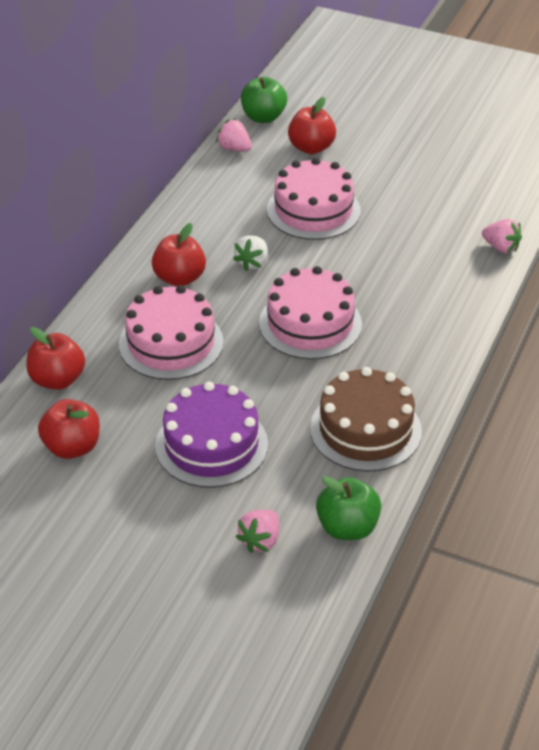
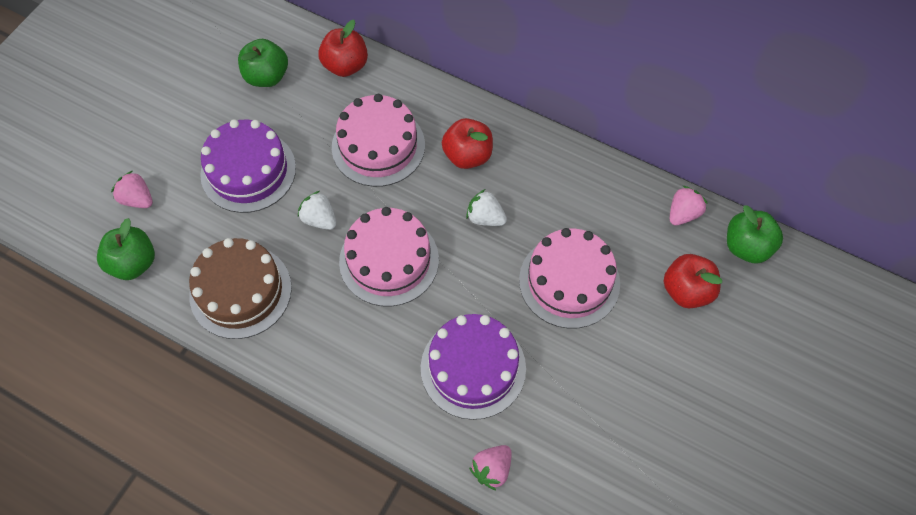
camera: 95 degrees right, 20 degrees up
red apple [38,399,100,459] -> green apple [238,39,288,87]
none -> white strawberry [298,191,336,230]
none -> purple cake [421,314,526,420]

